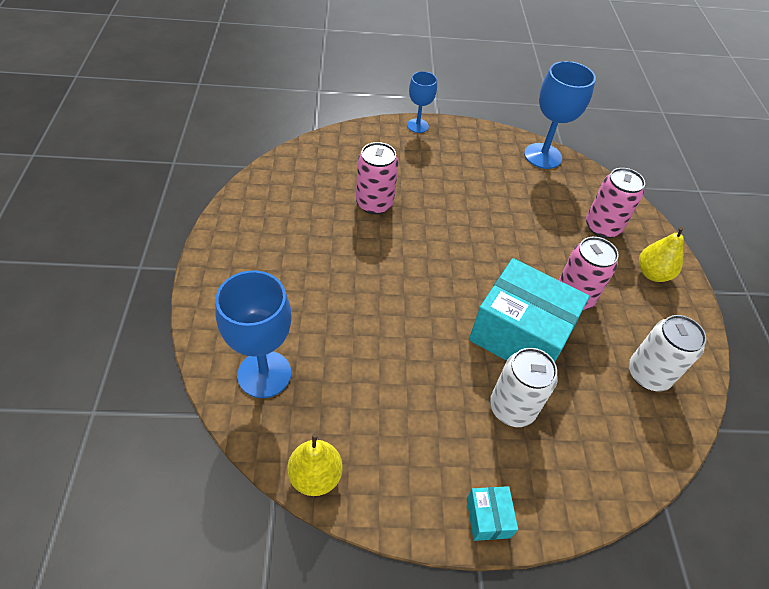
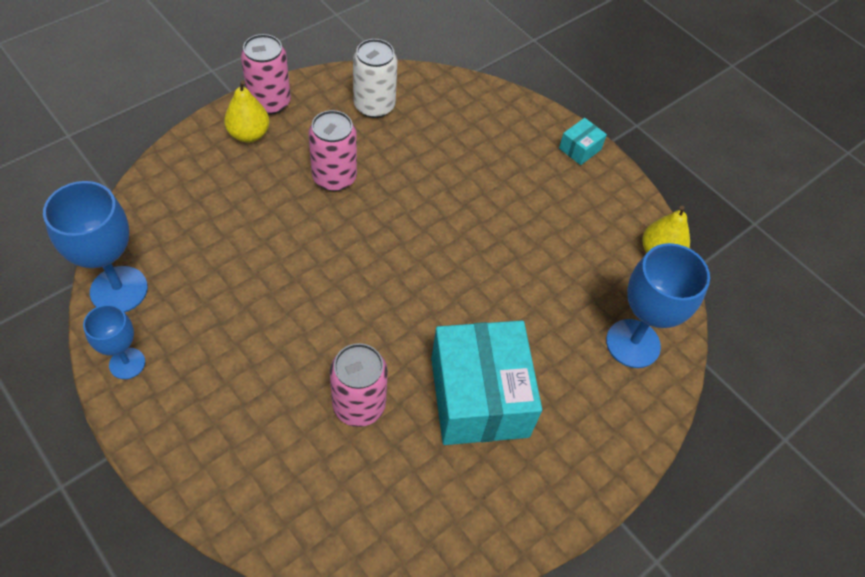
camera: 130 degrees left, 5 degrees up
blue goblet [407,71,437,133] -> blue goblet moved to [83,304,145,379]
turquoise box [469,258,590,362] -> turquoise box moved to [431,321,542,445]
white can [490,348,558,427] -> none
pink can [586,168,645,238] -> pink can moved to [241,34,291,115]

